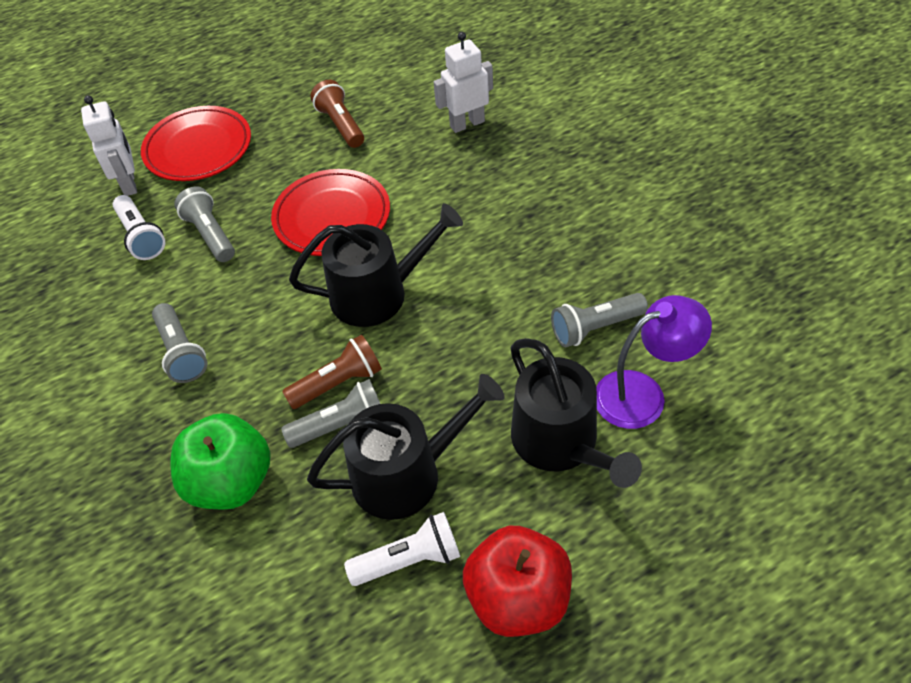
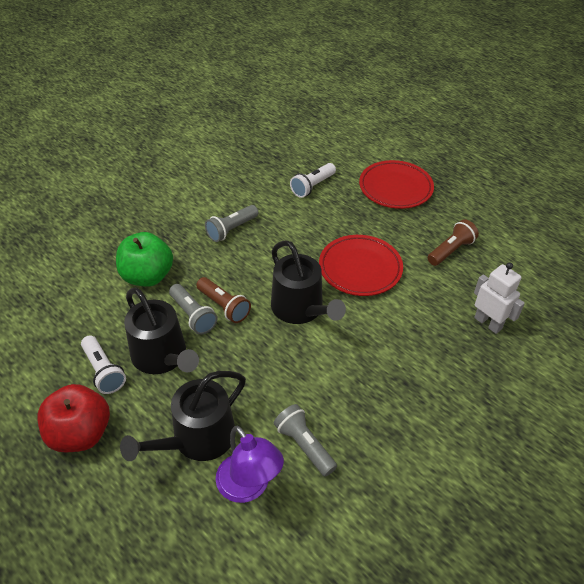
camera: 70 degrees right, 5 degrees down
white robot [81,95,137,196] -> none
grey flashlight [174,186,235,262] -> none

